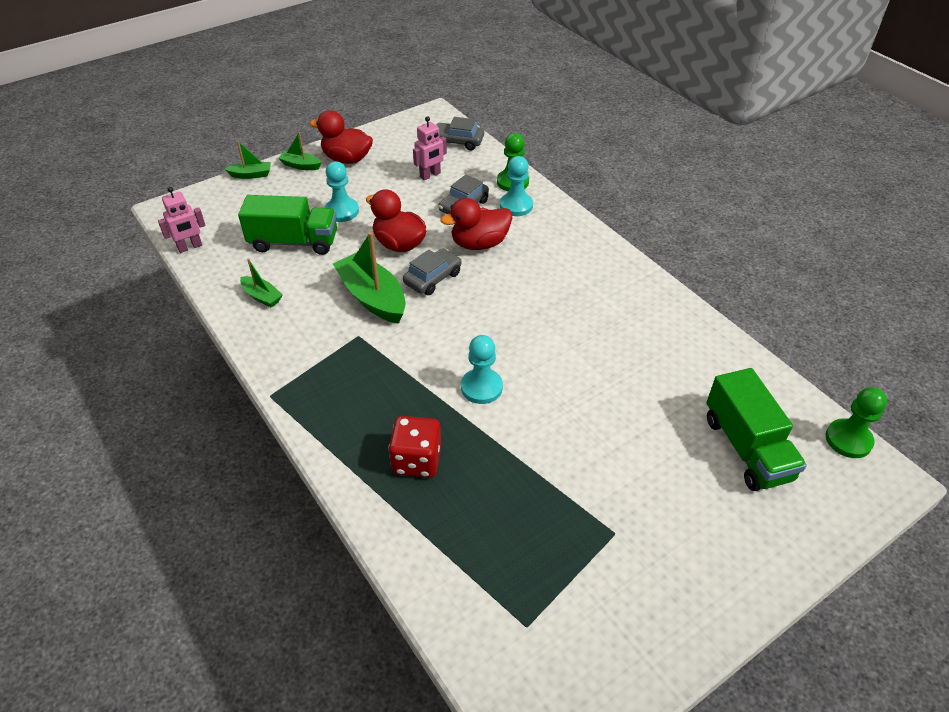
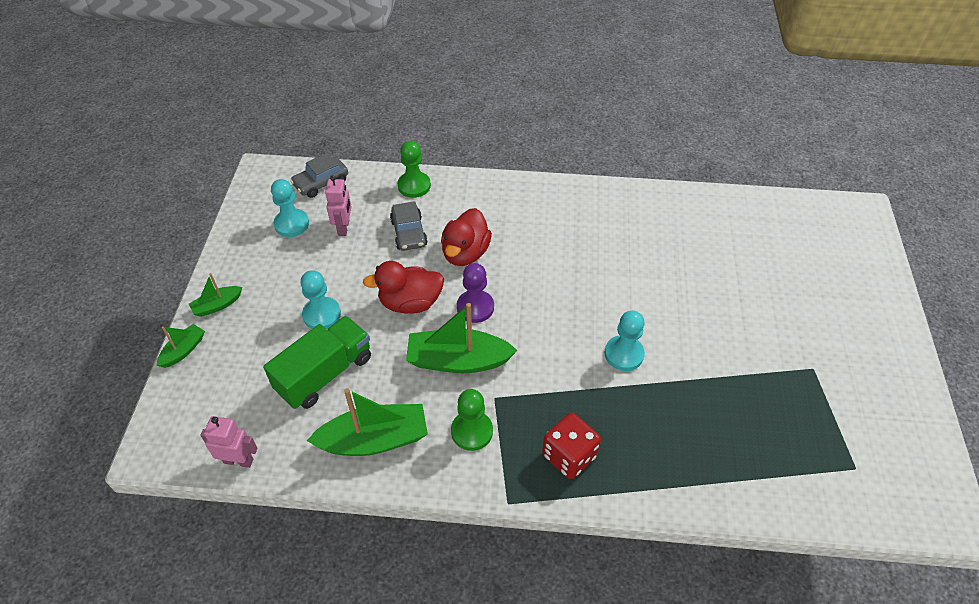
camera: 50 degrees left, 5 degrees up
pink robot [158,187,206,253] -> pink robot turned 90 degrees counterclockwise [200,416,257,468]
green boat [240,258,282,308] -> green boat [307,388,428,456], size x1.94
red duck [310,110,373,164] -> none
red dice [388,416,441,478] -> red dice moved to [542,413,601,479]
grey car [403,248,461,295] -> purple pawn [457,263,494,323]
turquoise pawn [500,156,533,216] -> turquoise pawn moved to [271,179,309,237]
green truck [706,368,807,491] -> none
green pawn [826,387,887,458] -> green pawn moved to [451,389,493,451]

